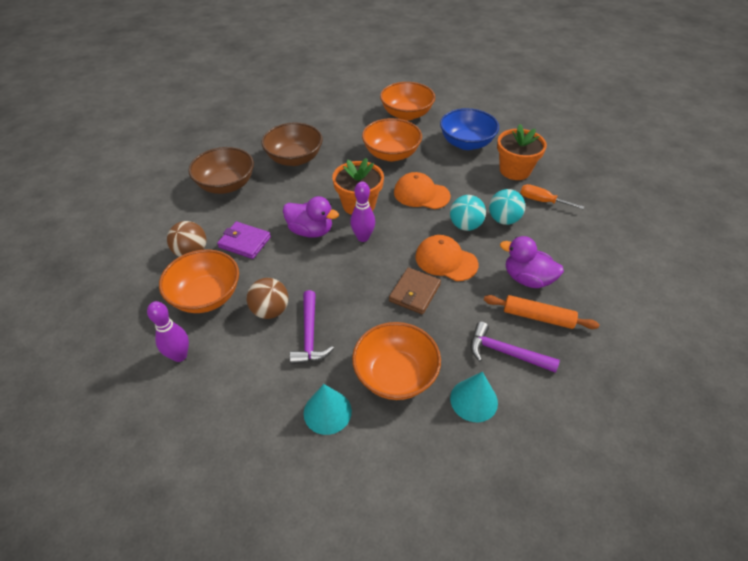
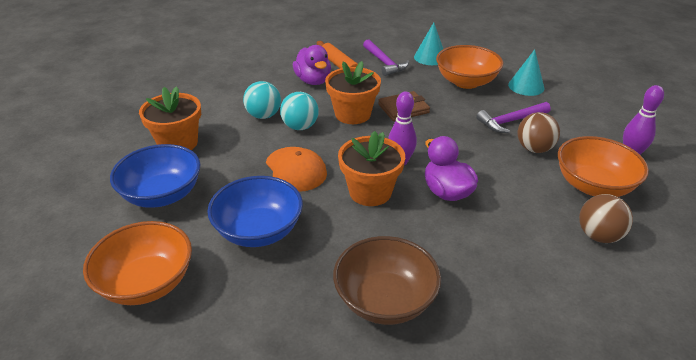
camera: 140 degrees left, 10 degrees down
brown bowl [188,147,254,194] -> none
purple wallet [217,222,271,259] -> none
purple hammer [290,290,334,365] -> purple hammer turned 150 degrees counterclockwise [476,102,551,133]
orange bowl [362,118,422,161] -> blue bowl [207,176,303,247]
orange cap [415,235,478,281] -> orange flower pot [325,61,381,124]
orange screwdriver [520,184,584,209] -> none

